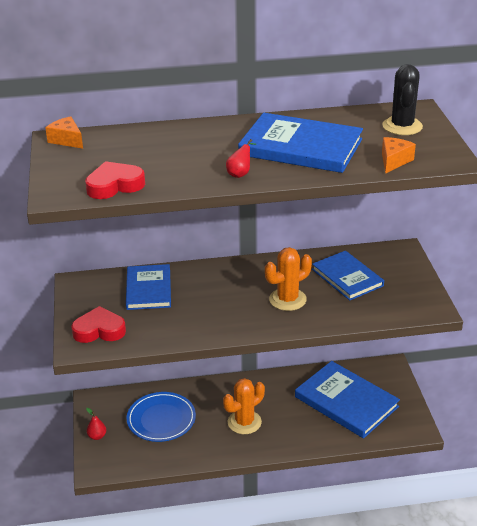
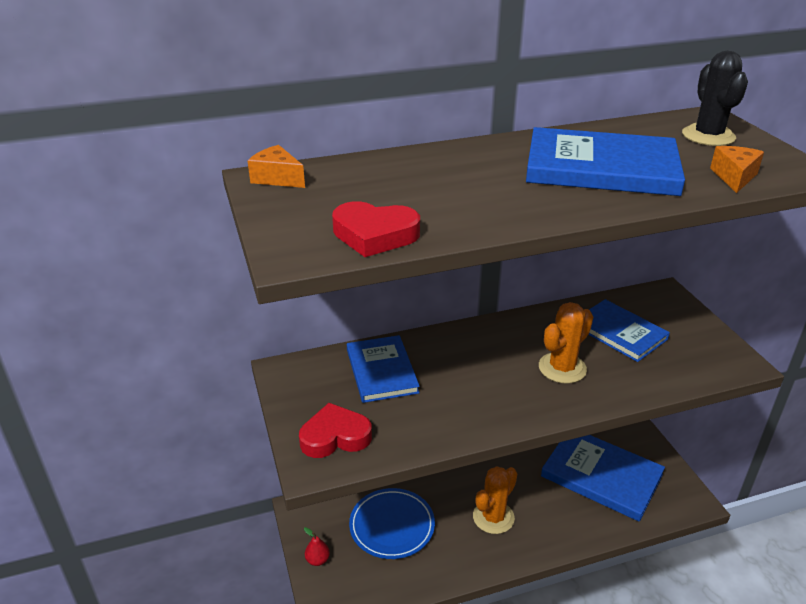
camera: 10 degrees left, 0 degrees up
red heart [85,161,145,199] -> red heart turned 135 degrees counterclockwise [332,201,420,257]
red pear [226,139,257,178] -> none

